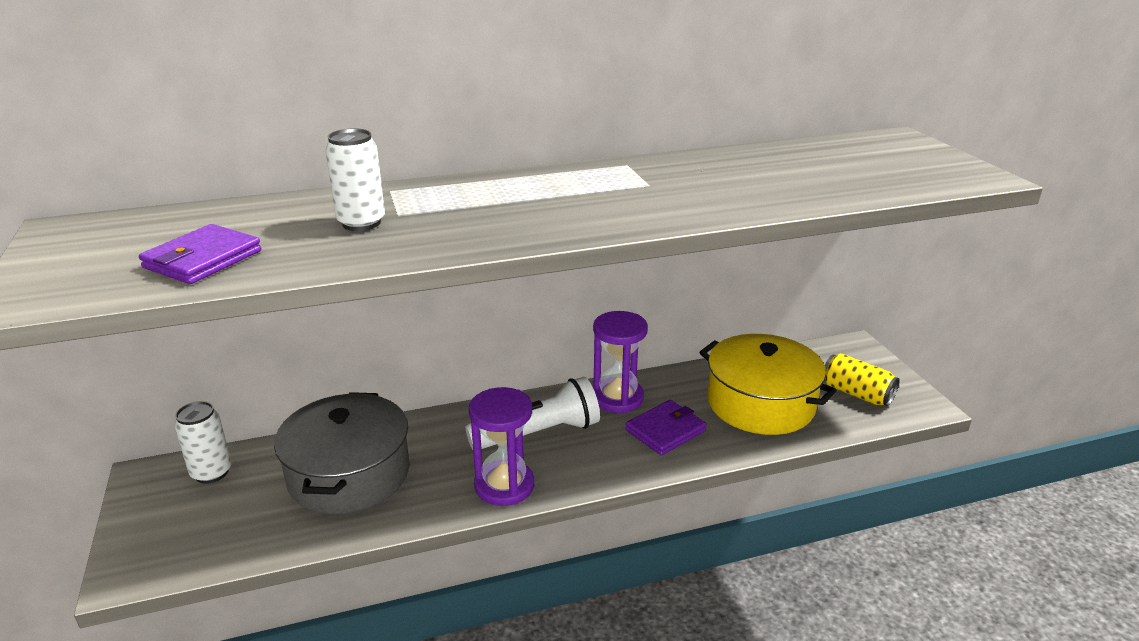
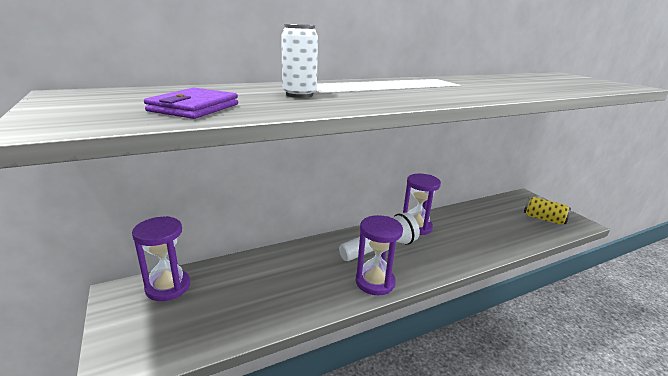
camera: 10 degrees left, 5 degrees down
white can [175,401,232,484] -> purple hourglass [132,216,190,301]
grey pot [274,392,410,514] -> none
purple wallet [626,400,707,456] -> none
yellow pot [699,334,837,435] -> none

